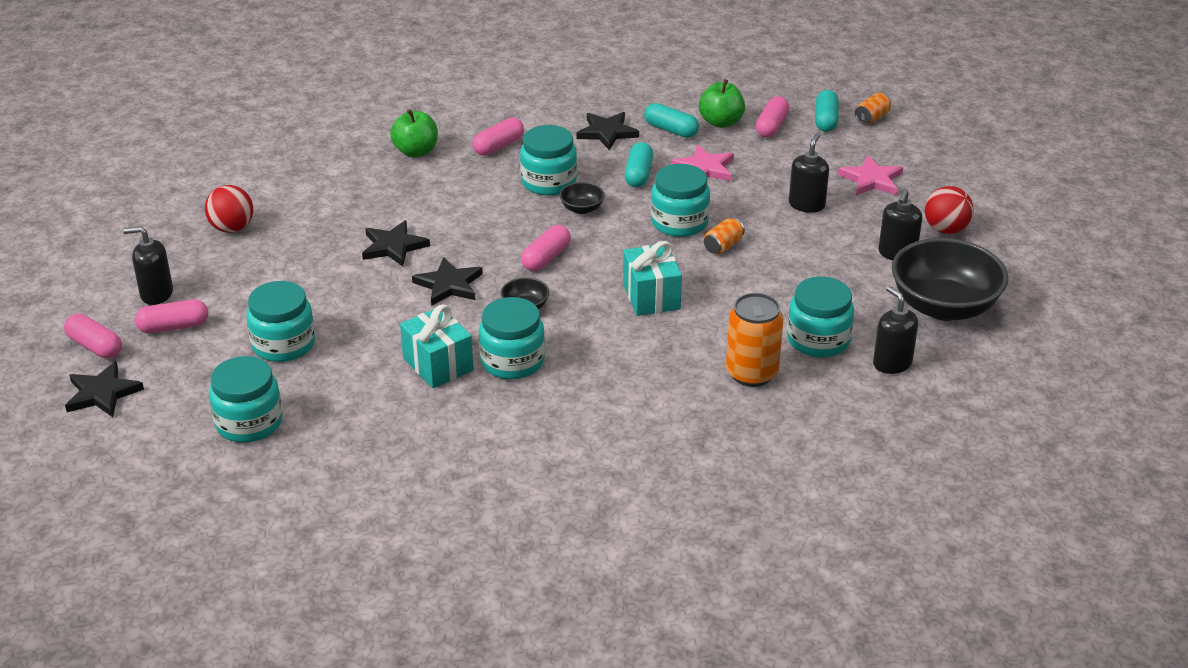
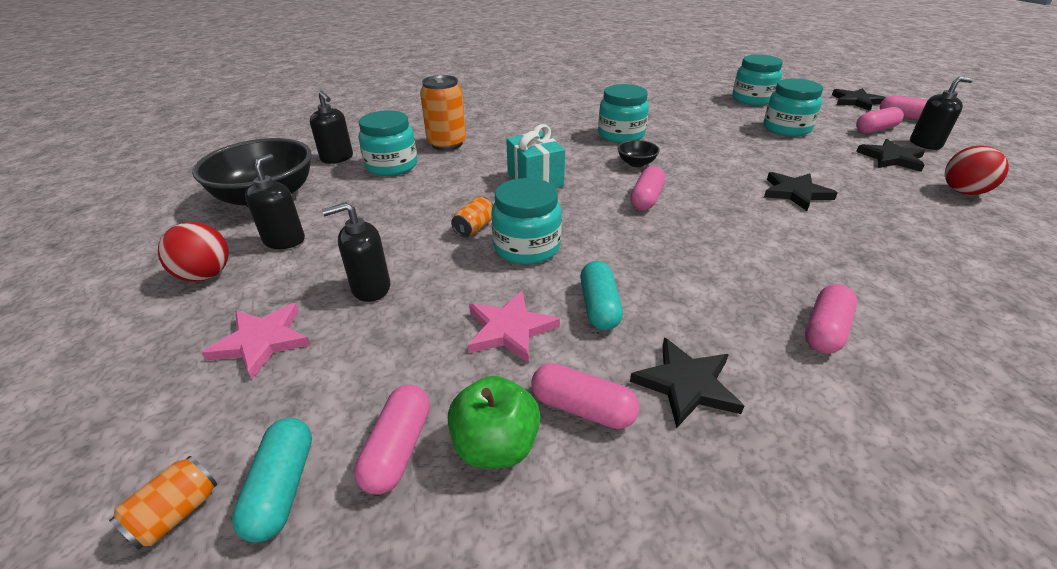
camera: 170 degrees right, 0 degrees up
green apple [390,109,438,157] -> none
turquoise gift [400,304,473,388] -> none
black star [412,257,483,306] -> black star moved to [856,139,925,172]
turquoise jar [520,125,577,195] -> none
black bowl [560,182,605,214] -> none
turquoise capsule [644,103,699,138] -> pink capsule [531,363,640,429]
black soap dispenser [789,133,829,213] -> black soap dispenser turned 60 degrees clockwise [322,202,390,302]

